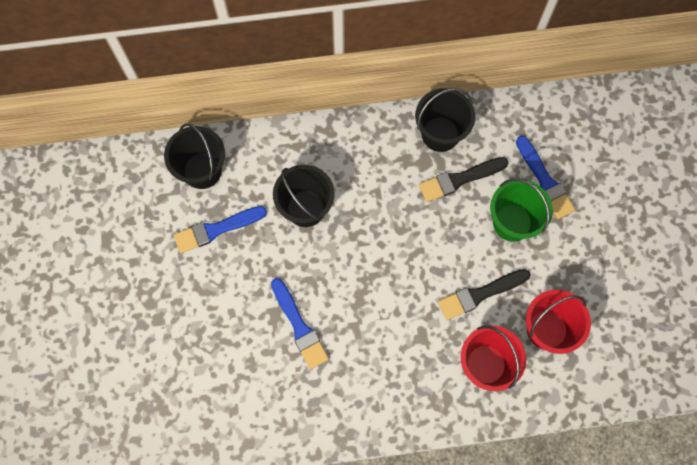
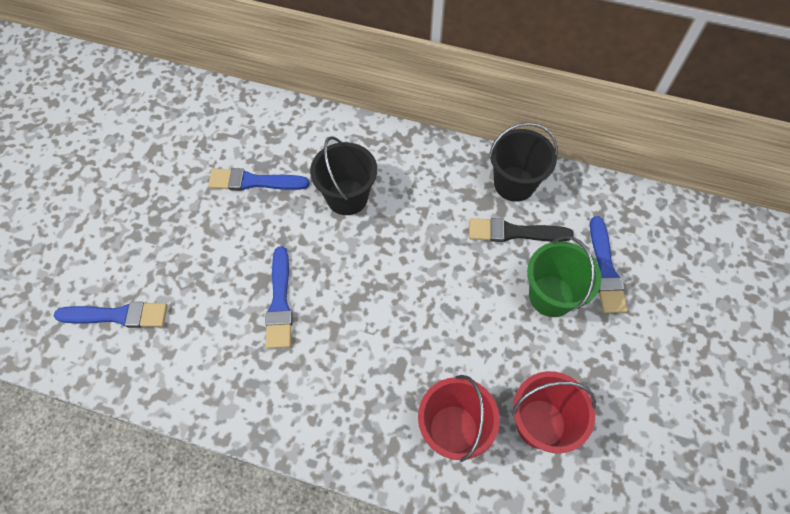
camera: 25 degrees right, 10 degrees down
black bucket [164,123,225,189] -> none
black brush [438,269,531,320] -> none
none -> blue brush [54,302,167,328]

